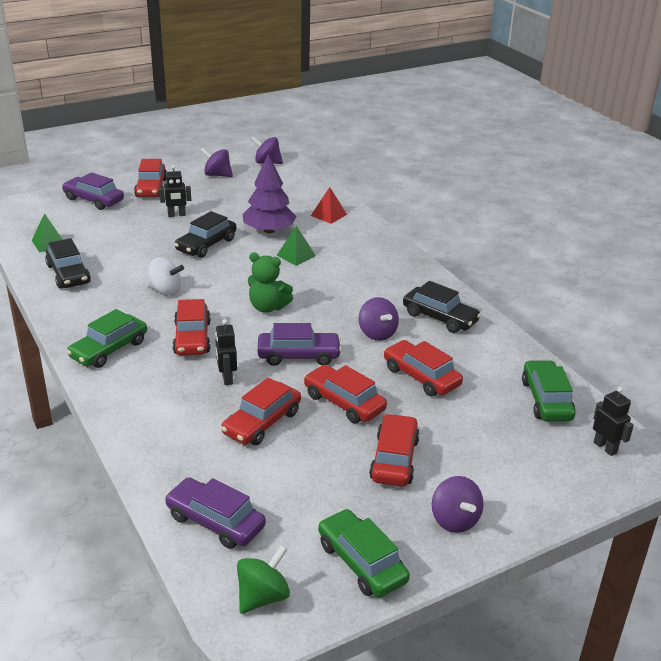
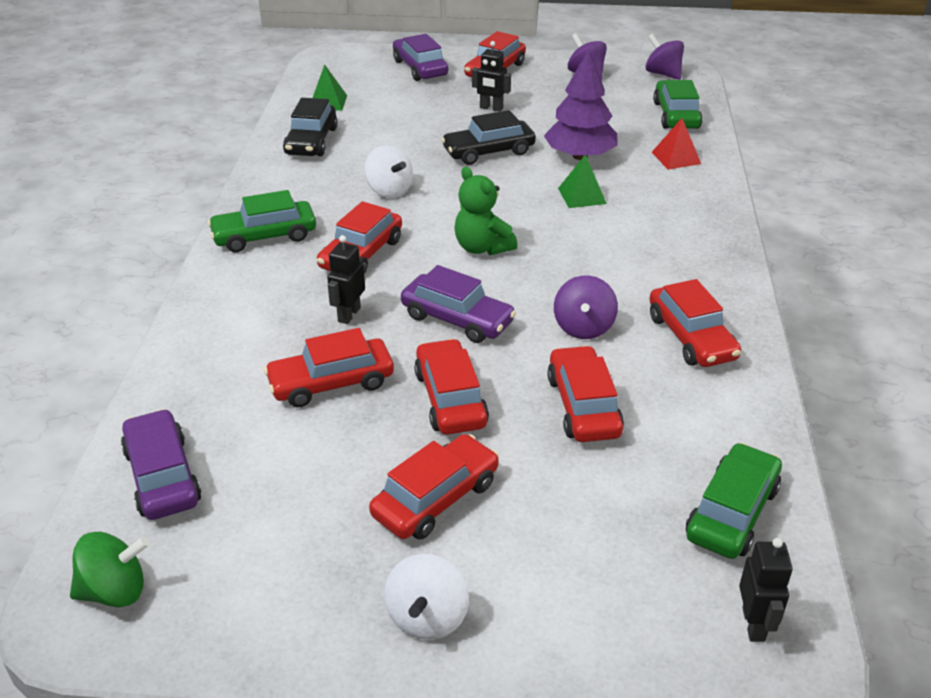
camera: 35 degrees right, 5 degrees up
green car [318,509,410,598] -> green car moved to [653,80,703,129]
black car [403,281,481,333] -> red car [649,279,741,367]
purple spinning top [432,476,484,533] -> white spinning top [384,554,469,640]

